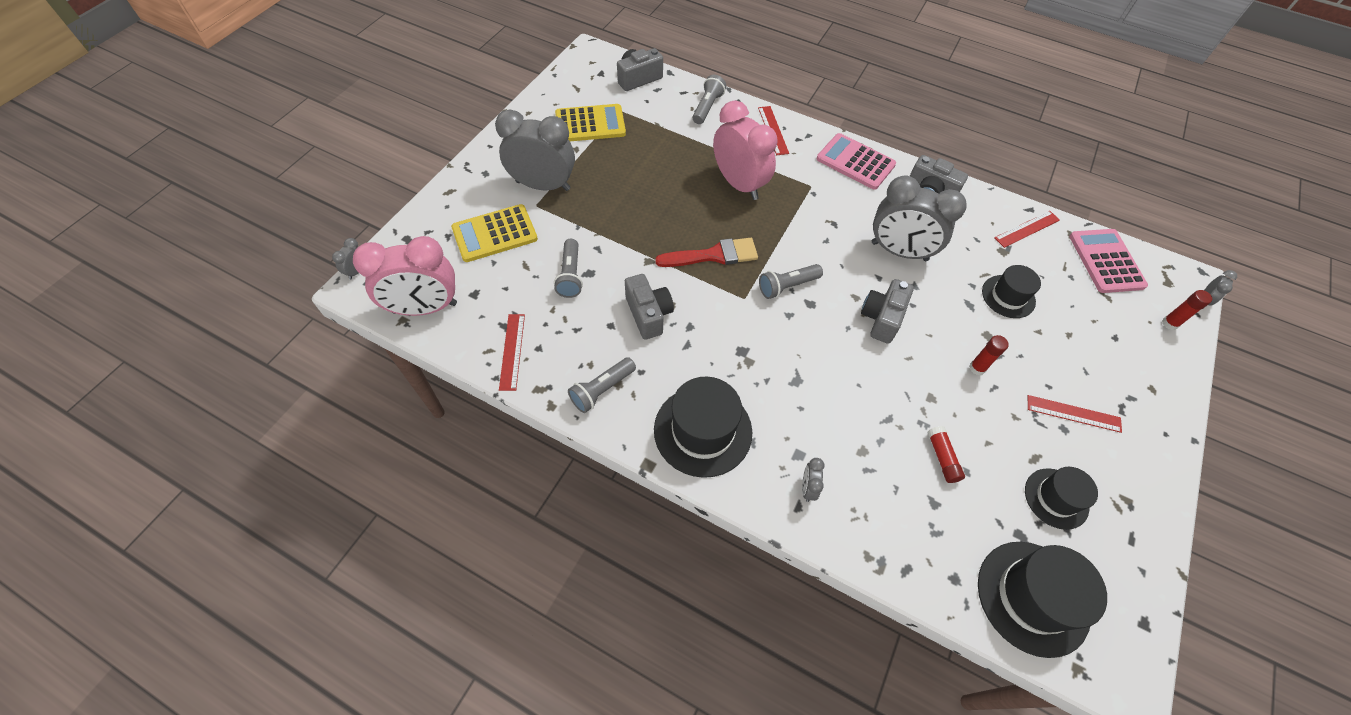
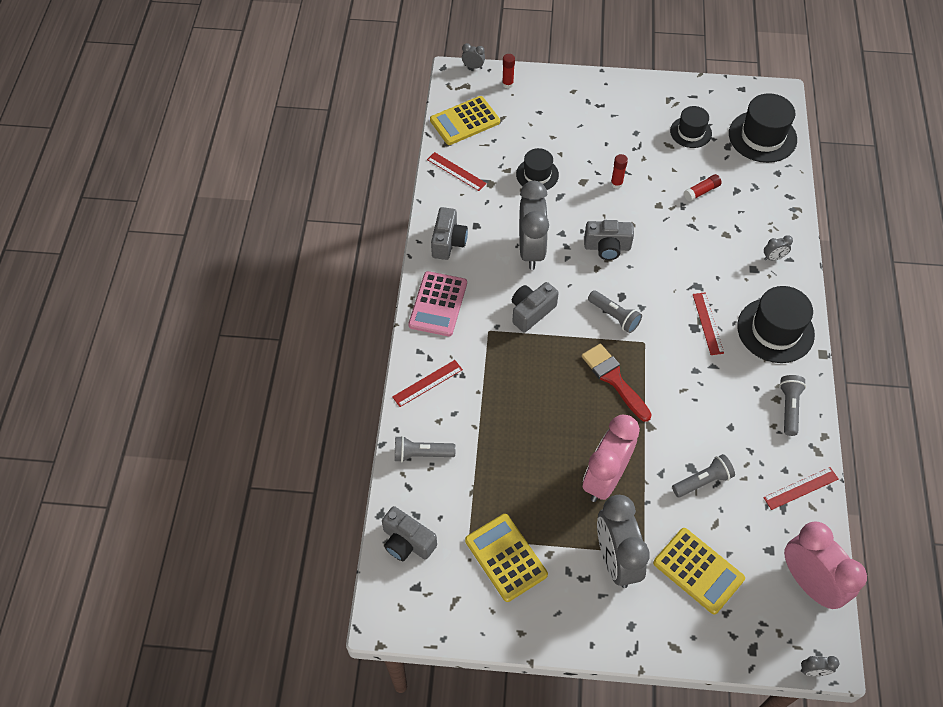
camera: 110 degrees left, 0 degrees up
grey flashlight [568,357,636,413] -> grey flashlight turned 105 degrees counterclockwise [779,375,806,436]
grey camera [625,274,674,340] -> grey camera moved to [512,282,559,332]
pink clock [713,100,777,200] -> pink clock moved to [583,415,640,502]
red ruler [1028,395,1122,433] -> red ruler moved to [693,292,724,355]
pink calculator [1069,229,1148,293] -> yellow calculator [430,96,500,145]

